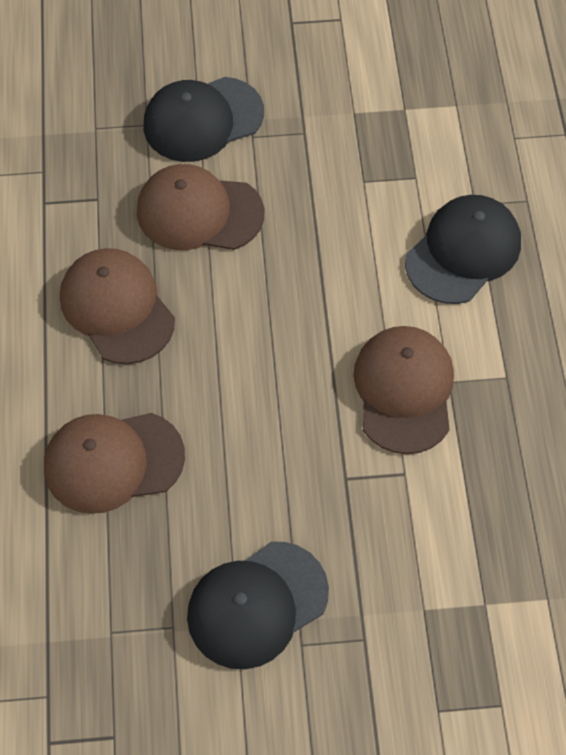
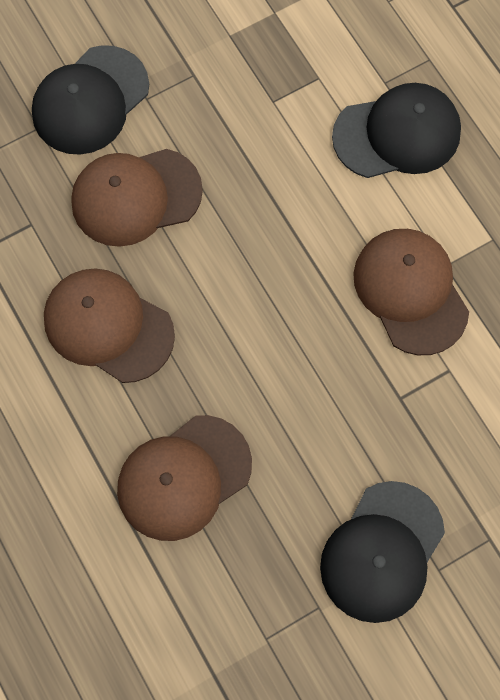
camera: 25 degrees left, 10 degrees up
black cap [405,195,521,304] -> black cap turned 60 degrees clockwise [332,83,461,178]

